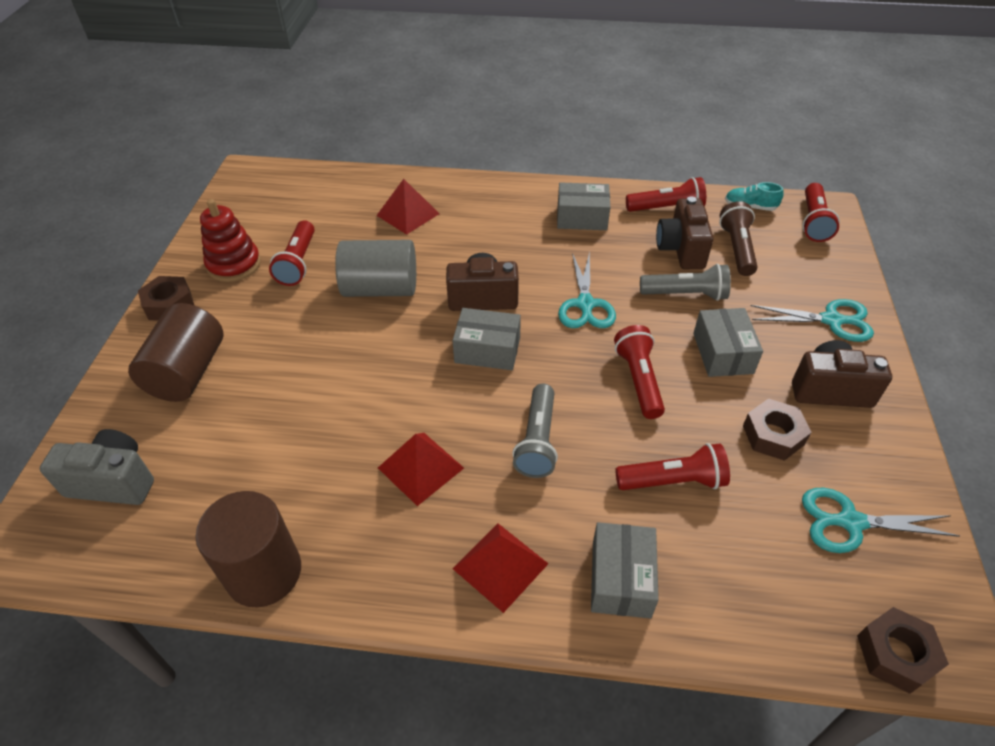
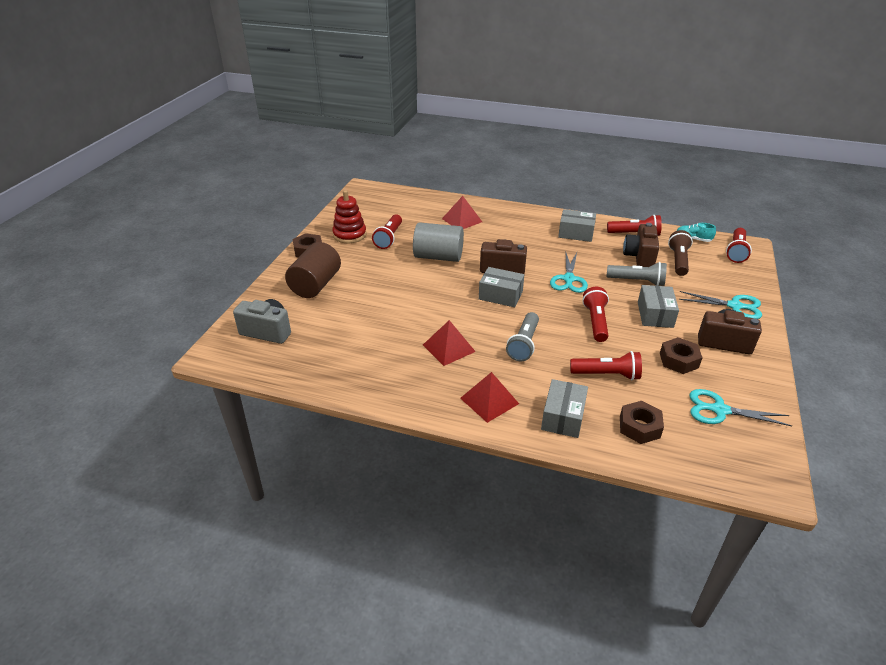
camera: 10 degrees right, 10 degrees down
brown cylinder [195,491,301,607] -> none
brown nut [857,607,949,694] -> brown nut moved to [620,401,664,444]

